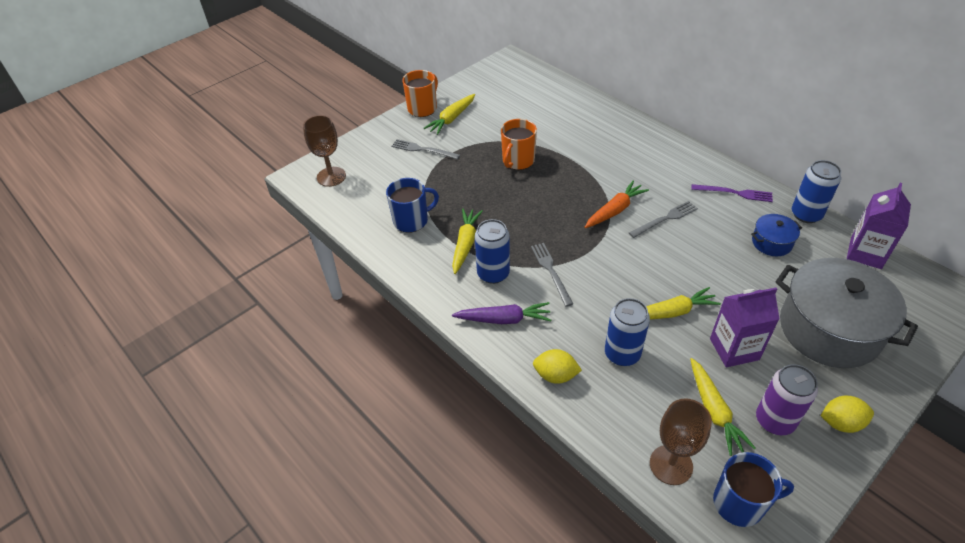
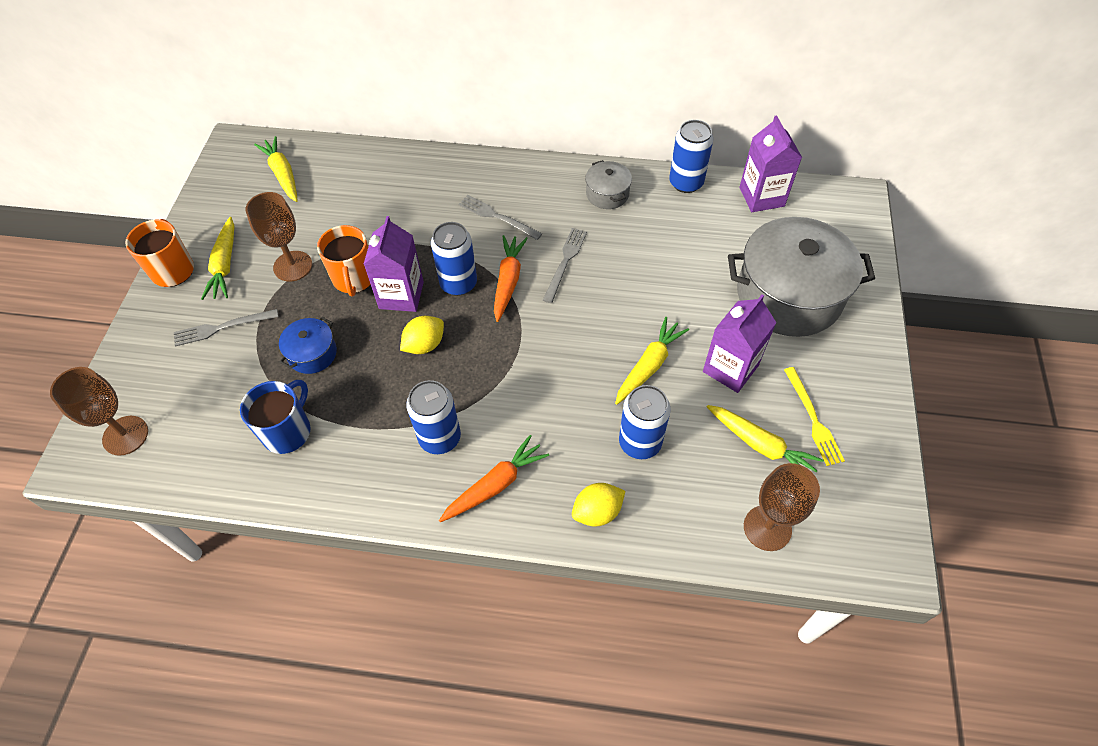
camera: 40 degrees left, 10 degrees up
yellow carrot [452,209,483,274] -> yellow carrot moved to [254,136,298,202]
purple carrot [452,302,551,324] -> orange carrot [439,435,549,522]
grey fork [531,243,573,307] -> grey fork moved to [458,195,542,240]
purple fork [691,184,773,202] -> grey pot [585,160,632,209]
blue mug [713,452,794,527] -> none
blue pot [751,214,802,256] -> blue pot moved to [279,317,337,374]
purple can [756,364,818,435] -> yellow fork [784,367,845,466]
yellow lemon [821,396,874,433] -> yellow lemon moved to [400,316,444,354]
none -> brown goblet [245,192,312,282]
none -> purple carton [364,216,424,312]
none -> blue can [431,222,477,296]

